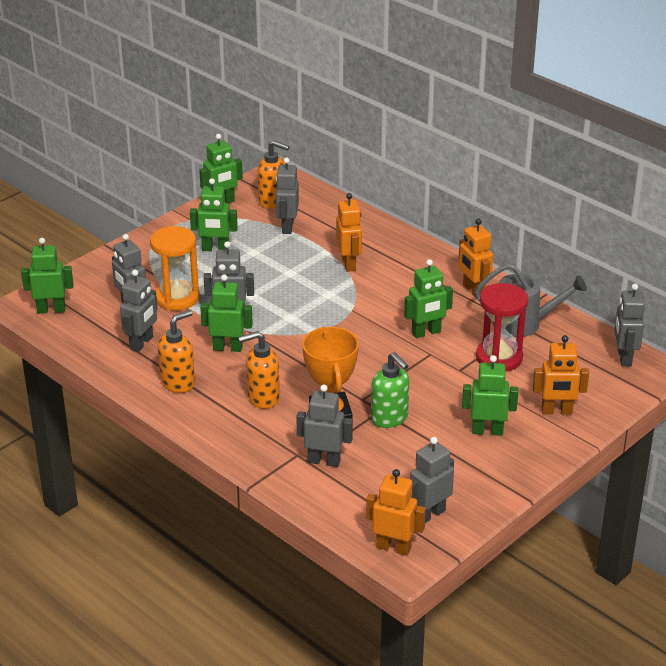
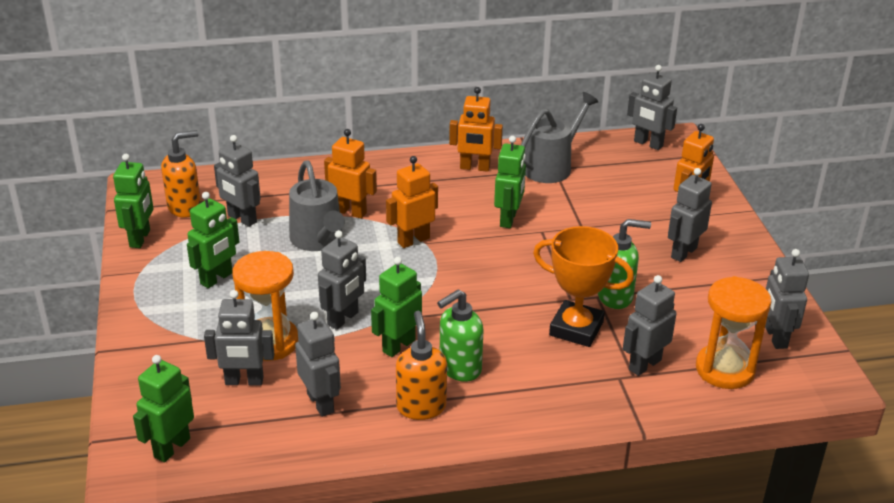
camera: 55 degrees left, 0 degrees up
orange soap dispenser [238,331,280,409] -> none
orange robot [366,469,426,556] -> orange robot moved to [386,156,438,248]
green robot [462,355,518,436] -> grey robot [668,168,712,262]
red hourglass [476,283,528,372] -> none
none -> grey watering can [289,160,345,251]
none -> green soap dispenser [437,289,483,382]
none -> orange hourglass [696,276,771,389]

